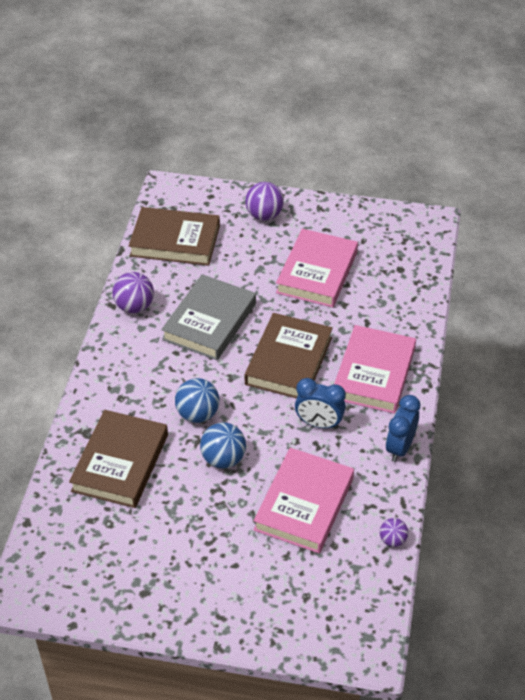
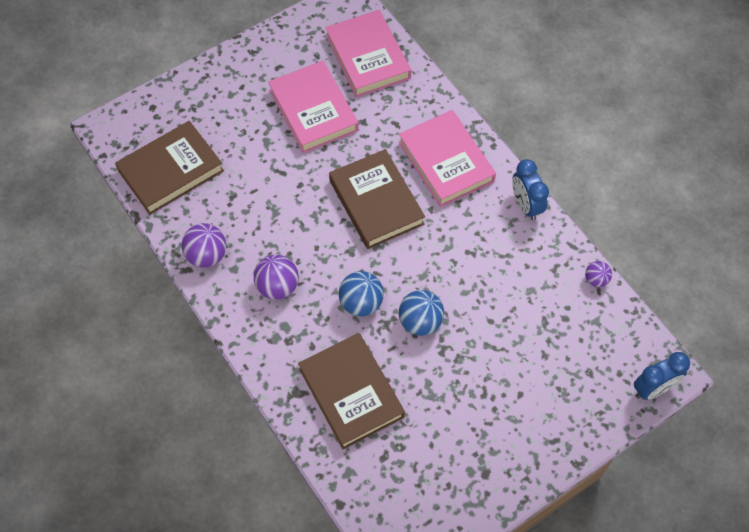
camera: 45 degrees left, 15 degrees up
grey book [161,274,256,360] -> none
purple ball [245,182,284,221] -> purple ball moved to [254,255,299,300]
pink book [253,448,354,553] -> pink book moved to [325,10,411,97]
blue clock [295,378,346,429] -> blue clock moved to [634,352,690,400]

